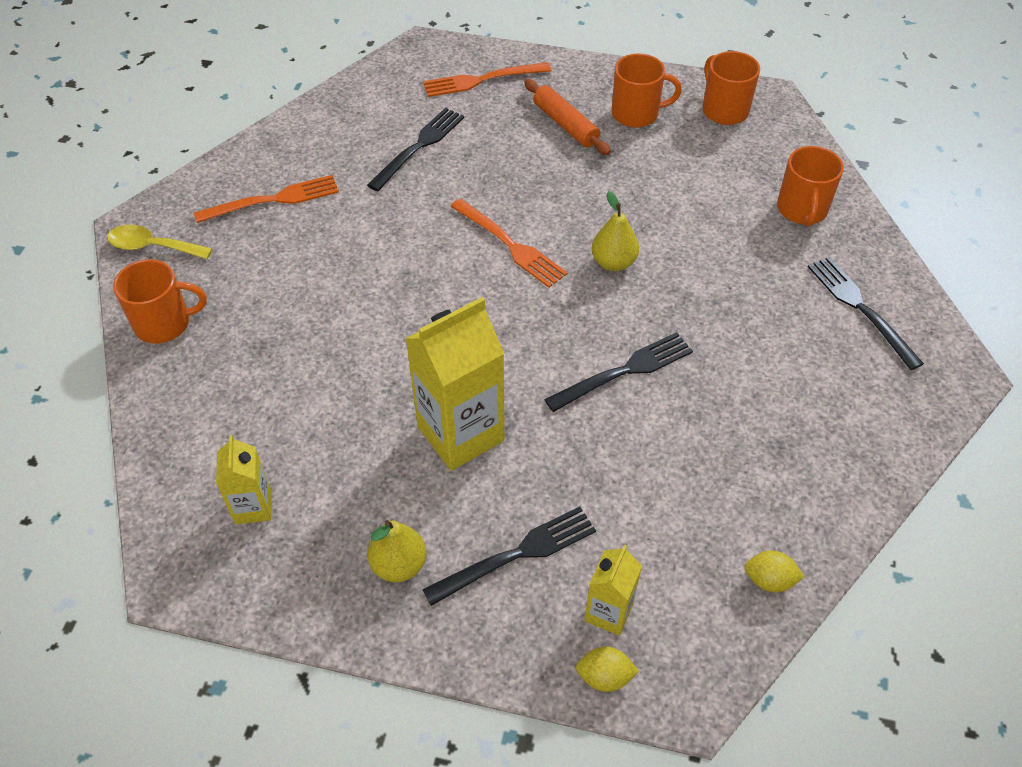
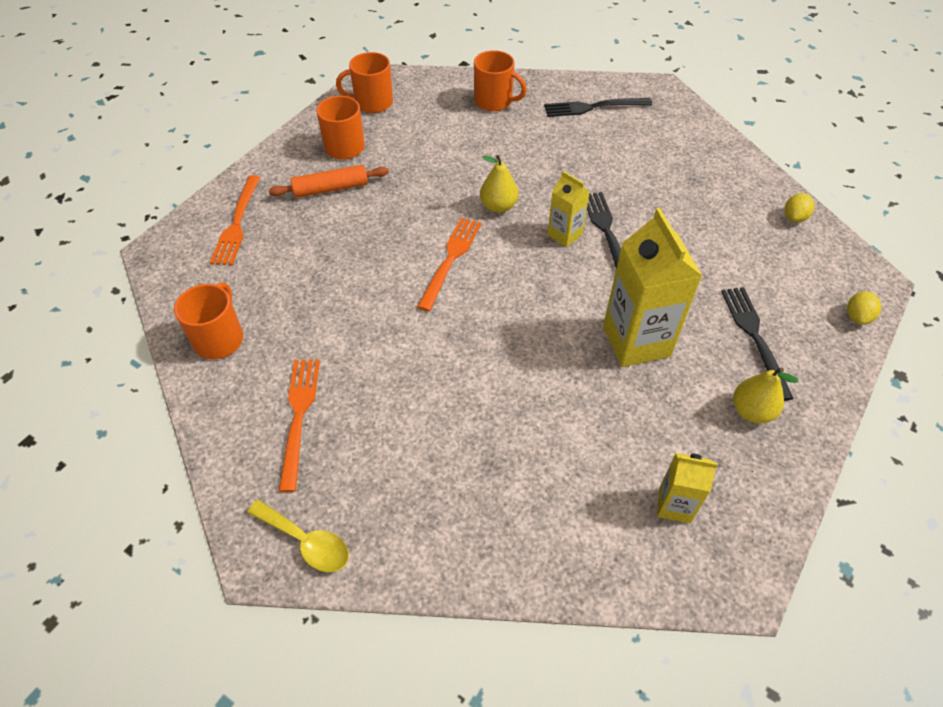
camera: 70 degrees left, 0 degrees up
yellow spoon [107,225,212,259] -> yellow spoon turned 90 degrees counterclockwise [247,500,349,572]
orange mug [113,259,207,344] -> orange mug moved to [174,282,243,359]
black fork [367,108,464,191] -> none
orange fork [450,199,568,288] -> orange fork turned 45 degrees counterclockwise [417,217,482,311]
yellow carton [584,545,642,636] -> yellow carton moved to [547,171,590,247]

